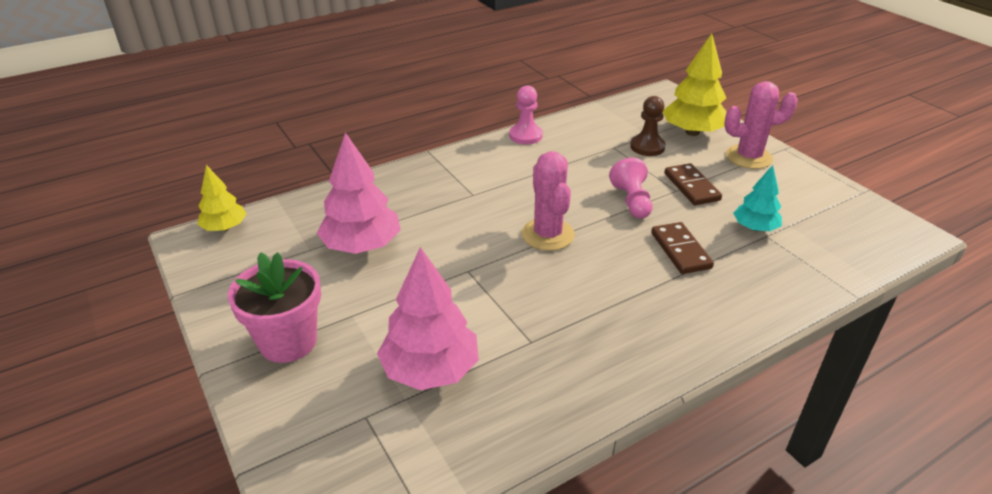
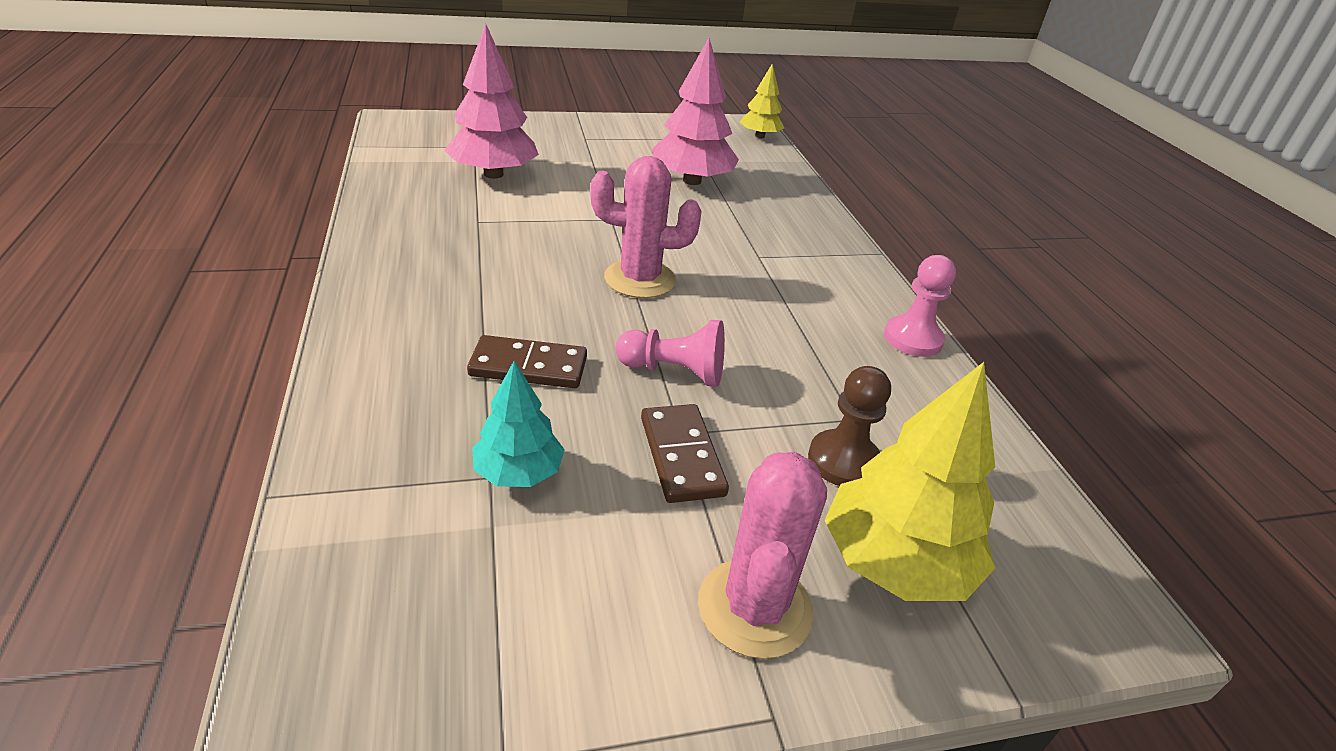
camera: 105 degrees right, 0 degrees up
pink flower pot [228,252,321,363] -> none
brown domino [665,163,722,205] -> brown domino turned 75 degrees clockwise [641,404,729,503]

